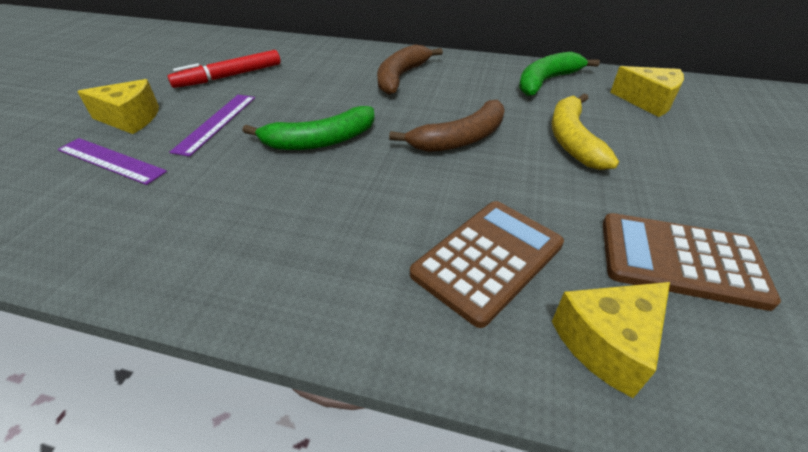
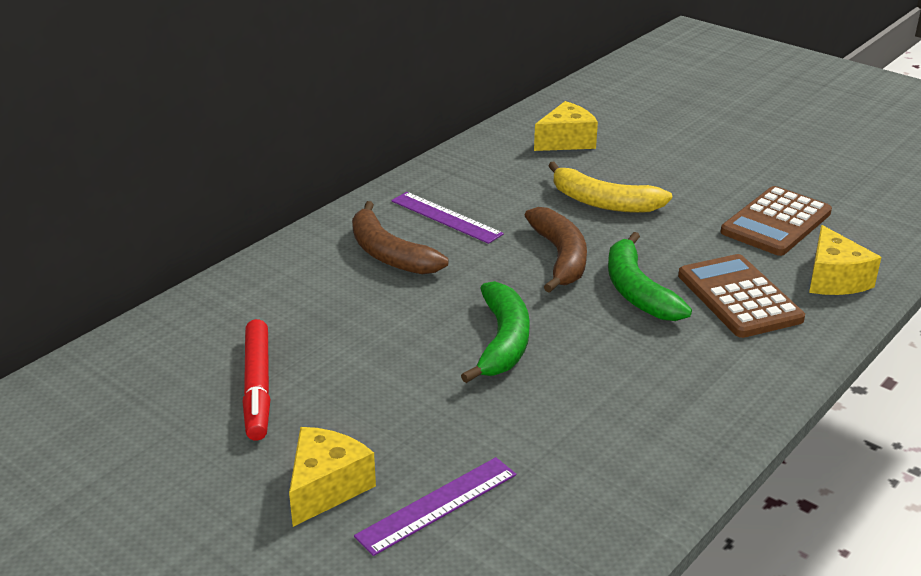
camera: 65 degrees left, 10 degrees down
purple ruler [169,95,255,157] -> purple ruler moved to [391,192,504,244]
green banana [519,52,600,96] -> green banana moved to [608,232,692,321]

